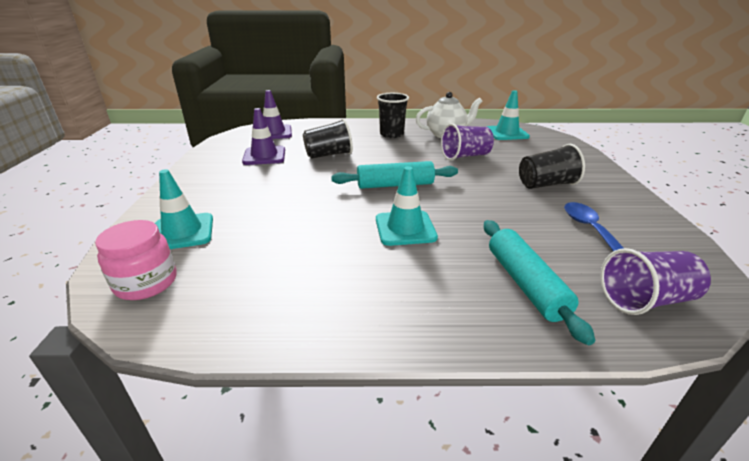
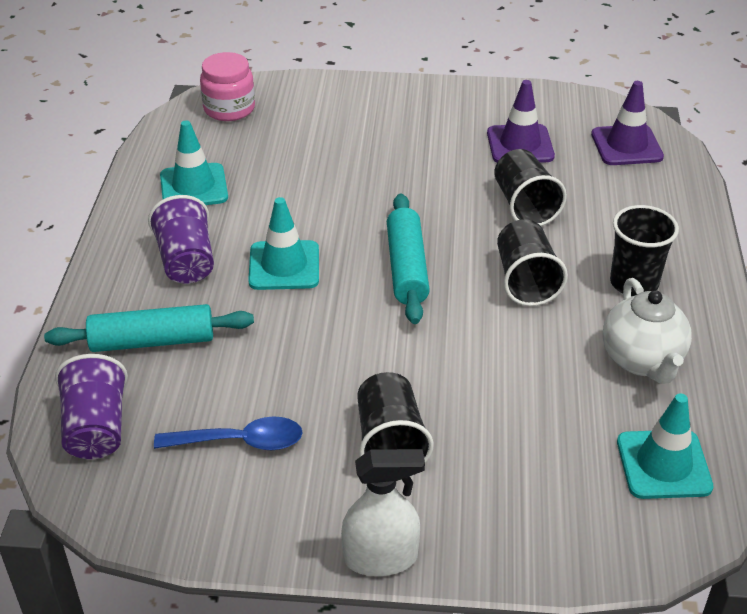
camera: 95 degrees right, 10 degrees up
turquoise traffic cone [155,169,213,249] -> turquoise traffic cone moved to [160,120,228,205]
purple cup [441,123,494,161] -> purple cup moved to [148,195,214,284]
none -> white spray bottle [341,449,425,576]
none -> black cup [497,219,568,306]

